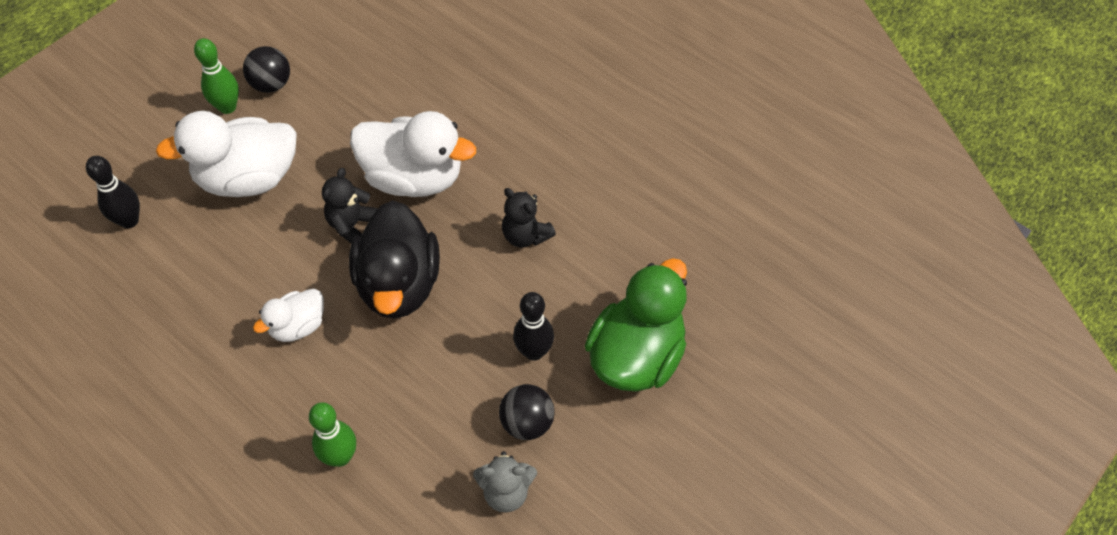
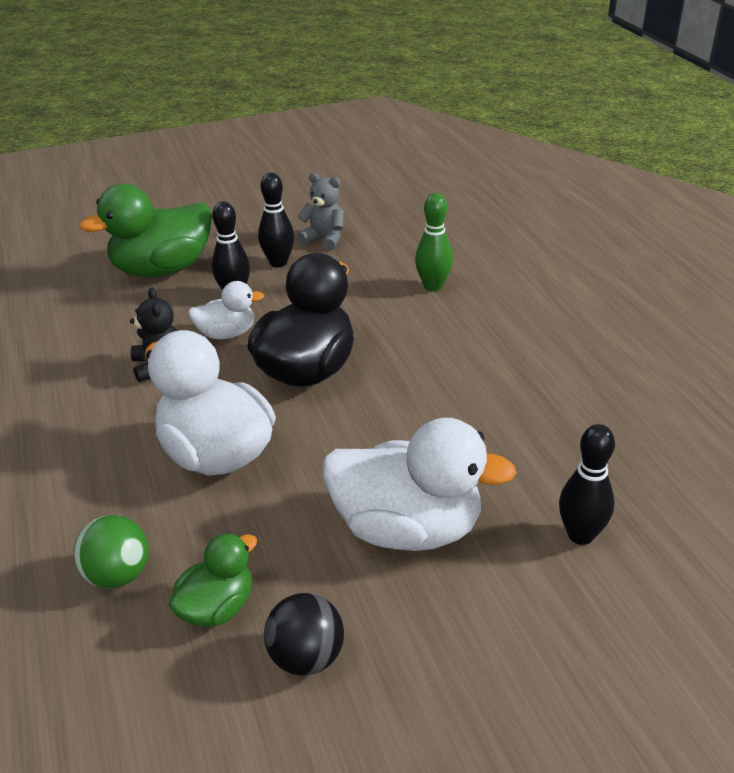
camera: 150 degrees left, 20 degrees down
green bowling pin [194,38,239,114] -> none
white duck [253,289,324,342] -> white duck moved to [188,281,264,340]
black teddy bear [322,168,378,243] -> none
black ball [499,384,555,440] -> black bowling pin [258,173,294,267]
none -> green ball [73,515,149,589]
none -> green duck [169,533,257,627]

